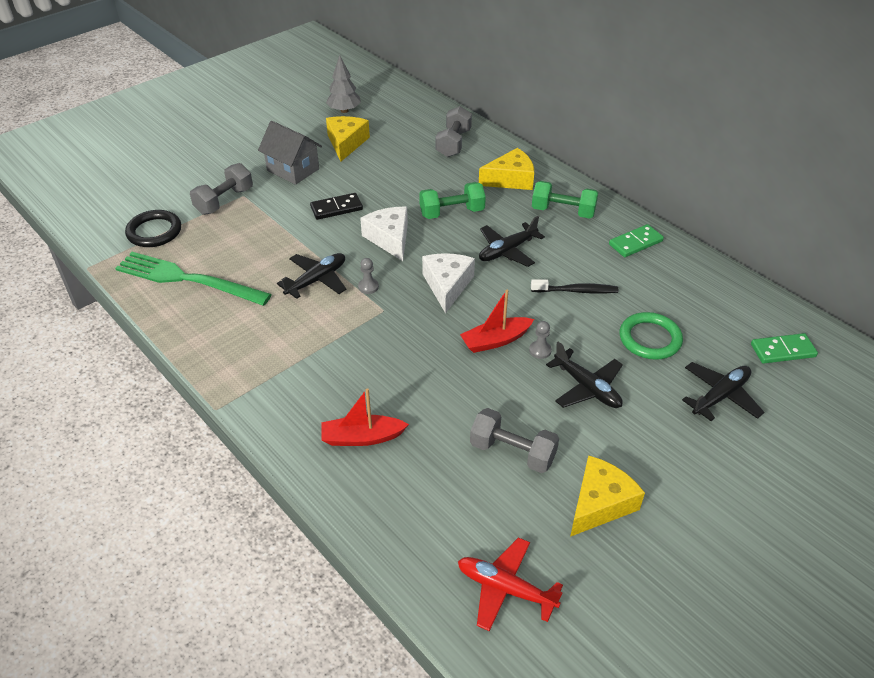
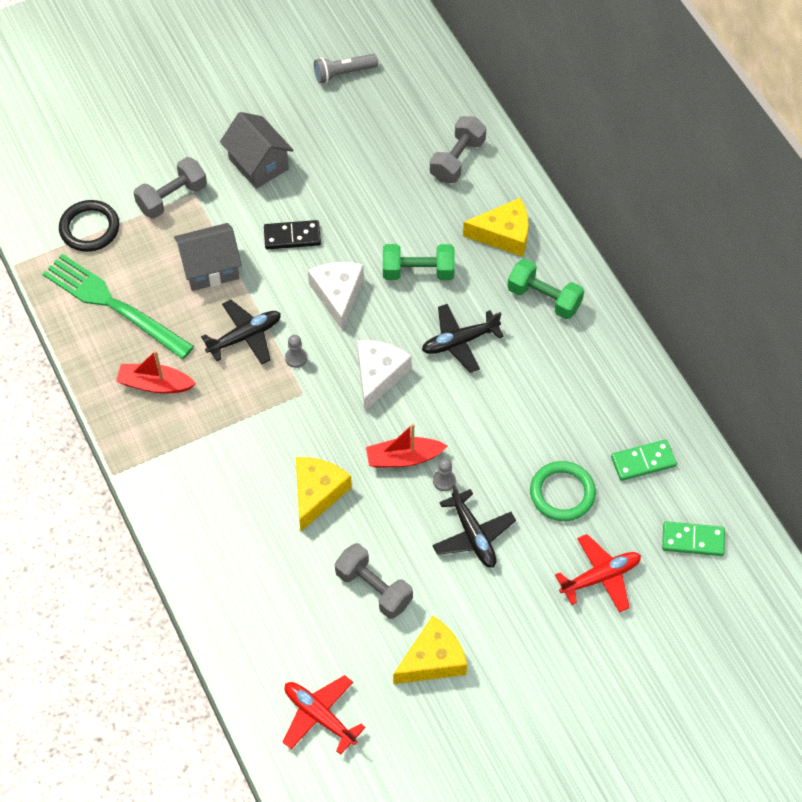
camera: 15 degrees right, 15 degrees up
red boat [321,388,409,446] -> red boat moved to [116,350,196,394]
grey tree [326,55,361,113] -> grey flashlight [314,54,378,84]
yellow cheese [326,116,370,162] -> yellow cheese moved to [296,457,352,531]
black toothbrush [531,279,619,294] -> none
green domino [609,224,664,257] -> green domino moved to [611,440,677,481]
black plane [682,362,765,421] -> red plane [555,534,641,613]
none -> grey house [174,223,242,291]

